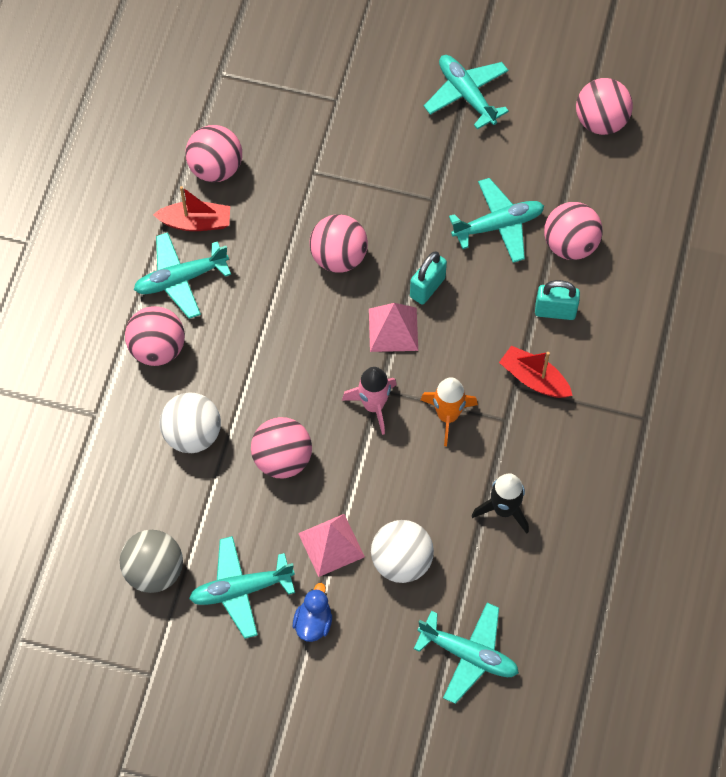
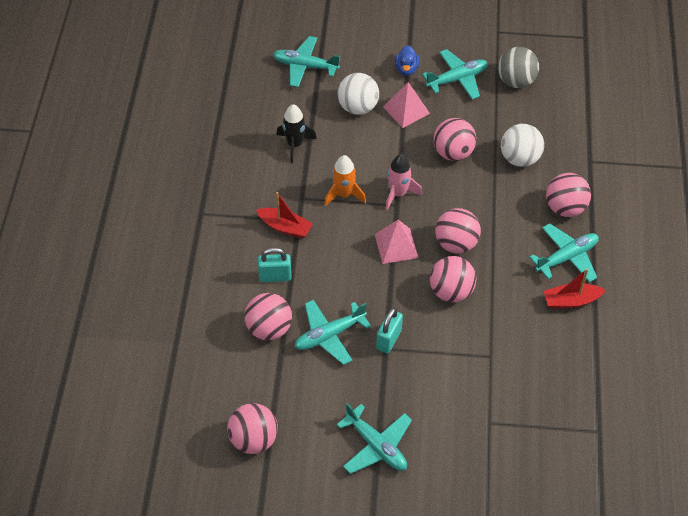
camera: 170 degrees right, 10 degrees down
pink ball [185,125,242,182] -> pink ball moved to [435,208,481,254]
turquoise padlock [410,252,447,305] -> turquoise padlock moved to [376,308,403,354]

